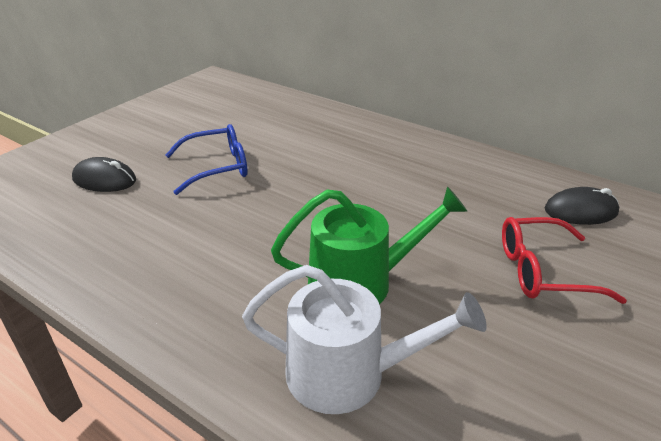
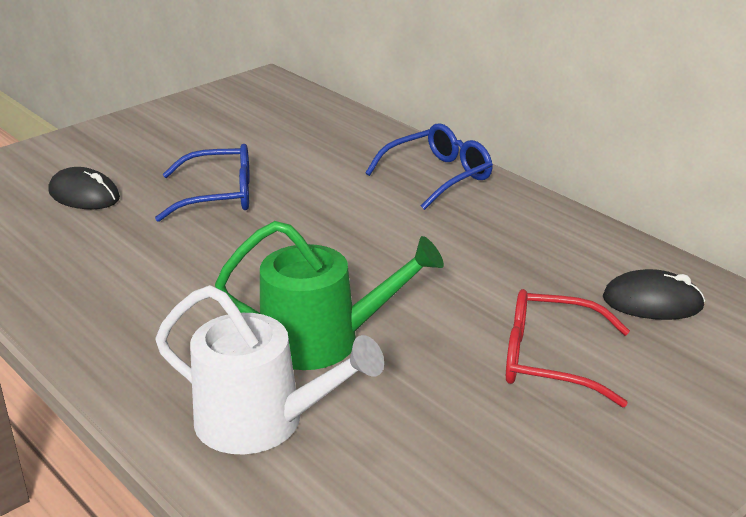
camera: 15 degrees right, 5 degrees down
none -> blue glasses [365,123,493,210]

